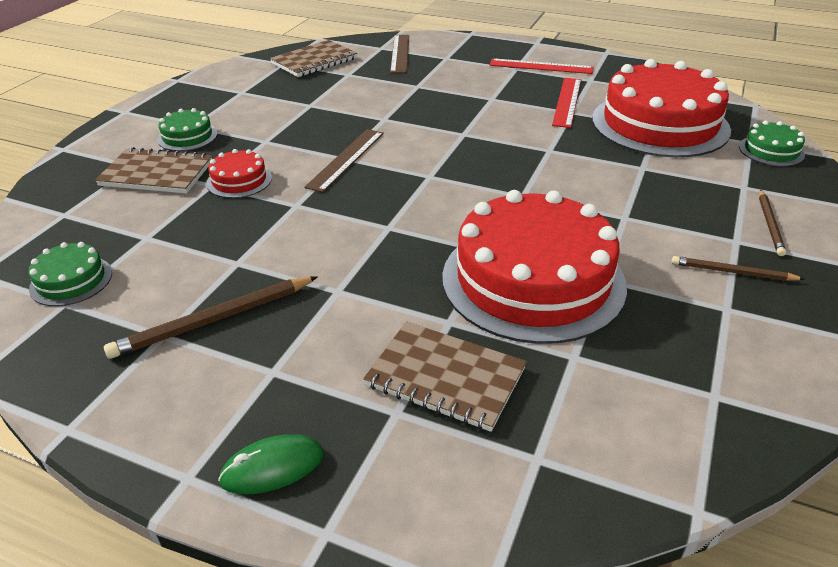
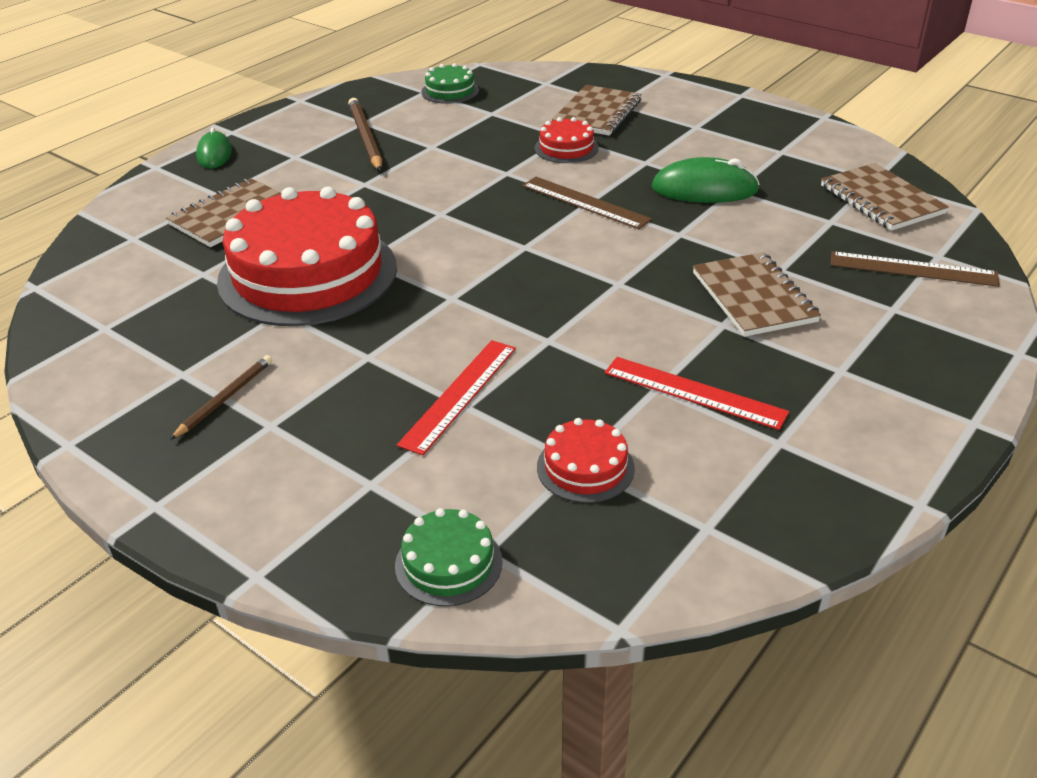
camera: 105 degrees right, 0 degrees up
green cake [157,108,217,151] -> none
red ruler [490,58,593,74] -> red ruler moved to [397,340,516,456]
red cake [592,59,731,157] -> red cake [537,418,635,503], size x0.43
brown pencil [759,190,786,256] -> none
none -> green mouse [651,157,760,203]
none -> brown notebook [693,252,821,337]

